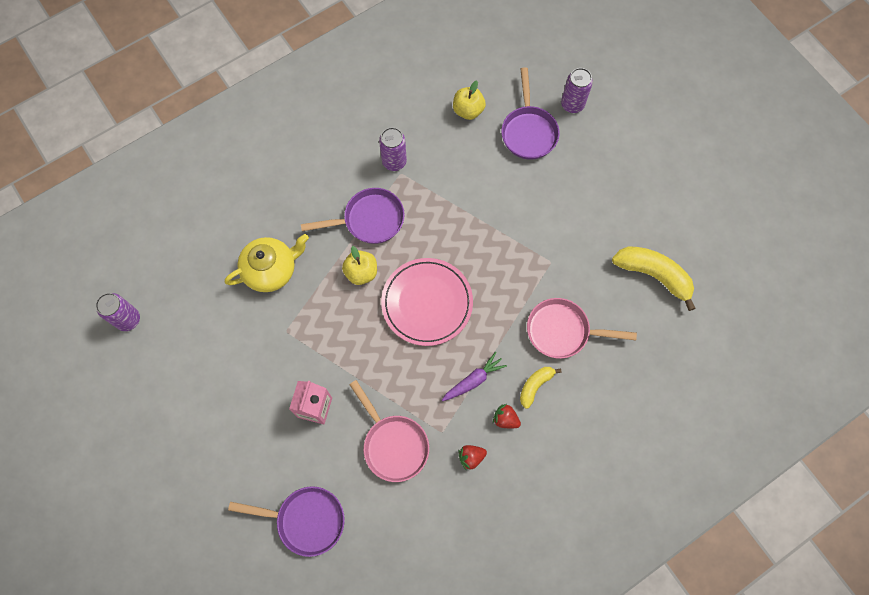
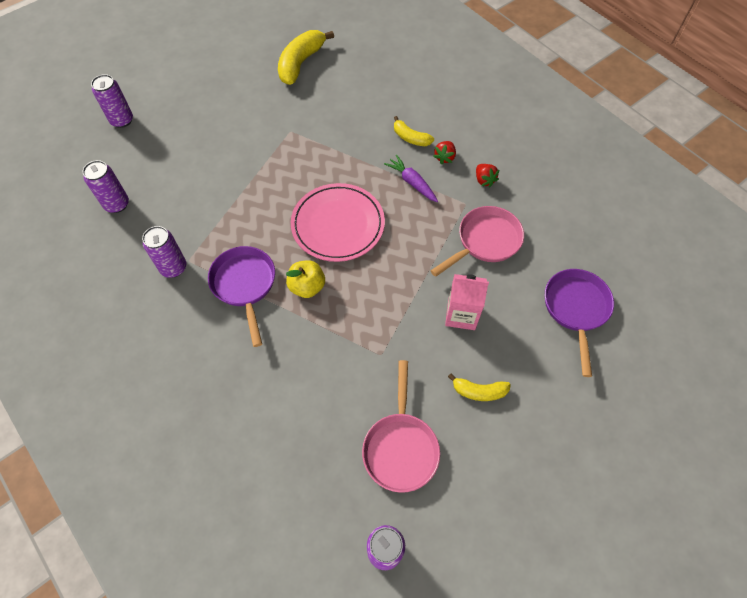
camera: 95 degrees left, 10 degrees down
yellow teapot [225,234,309,292] -> none
yellow apple [453,81,486,120] -> purple can [83,160,129,213]
purple pan [501,67,560,160] -> none
pink pan [527,298,637,359] -> pink pan moved to [362,360,440,493]
none -> yellow banana [448,374,511,401]

